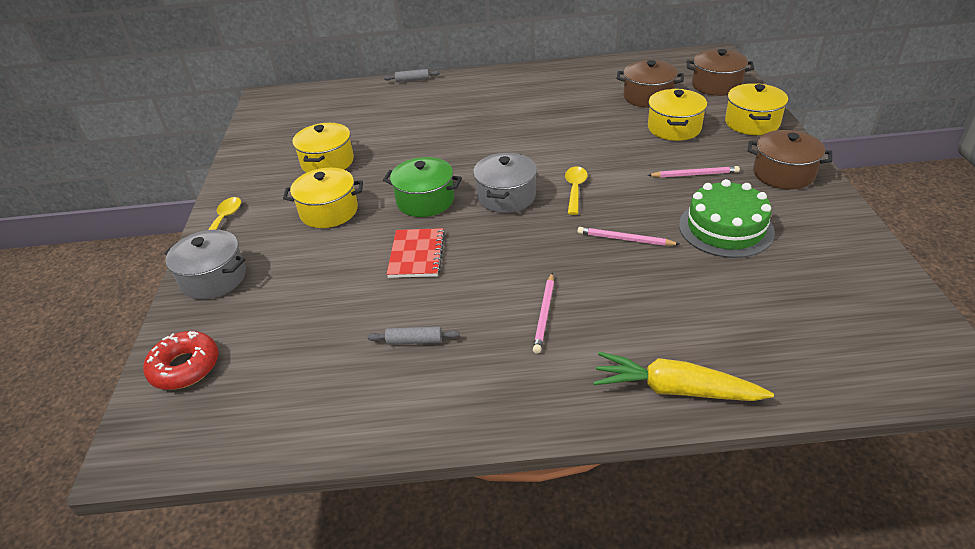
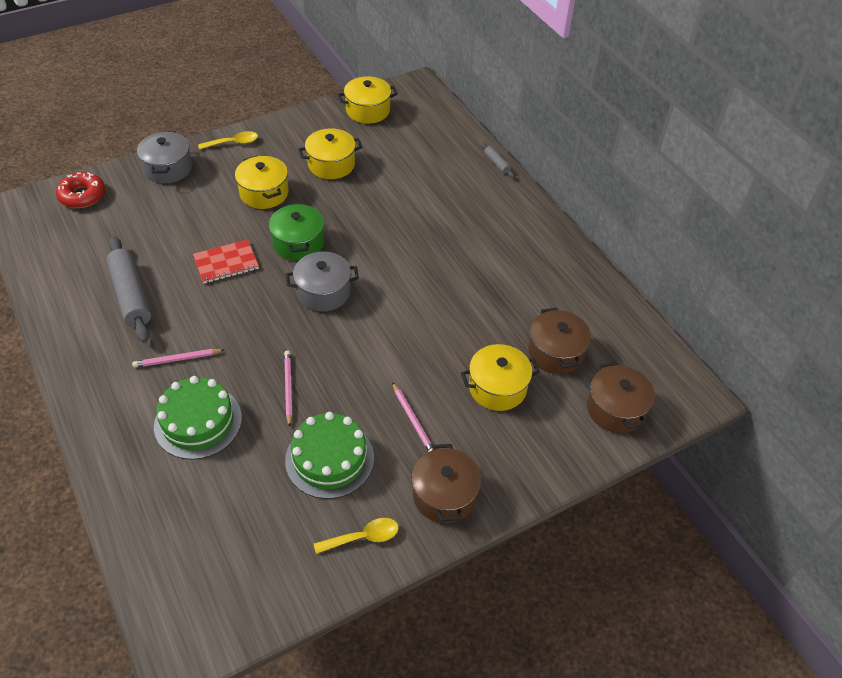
camera: 60 degrees right, 10 degrees up
grey rolling pin [368,326,460,345] -> grey rolling pin [106,236,151,343], size x2.17
yellow spoon [565,166,588,215] -> yellow spoon moved to [314,518,399,554]
yellow carrot [593,352,774,401] -> none
yellow pot [725,83,788,135] -> yellow pot moved to [338,76,398,124]
none -> green cake [154,376,242,460]

